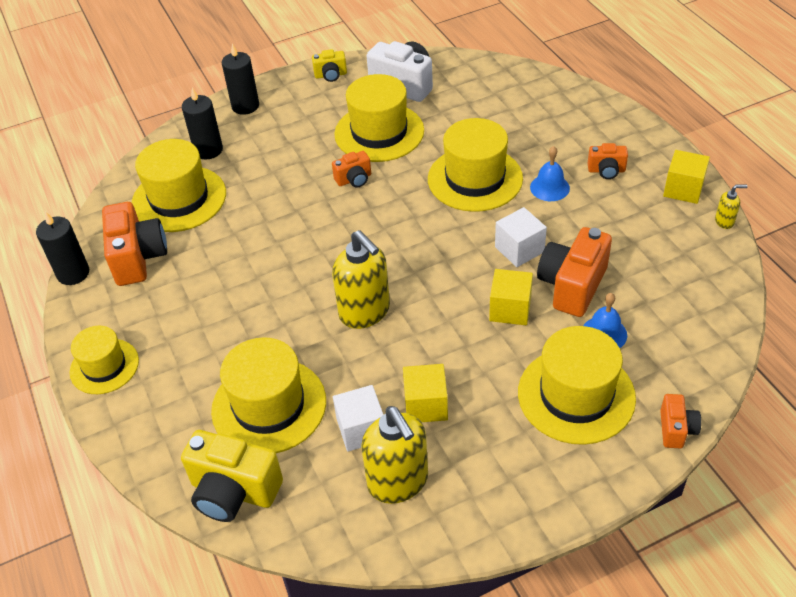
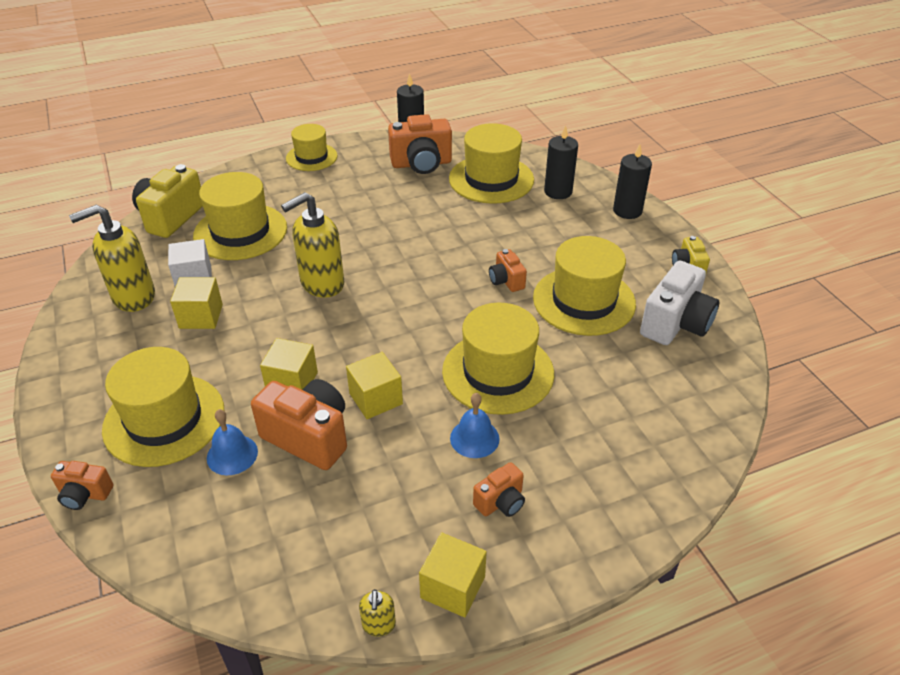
camera: 90 degrees right, 5 degrees down
white cube [495,207,547,267] -> yellow cube [346,352,403,419]
orange camera [588,143,628,179] -> orange camera turned 135 degrees counterclockwise [473,462,525,517]

